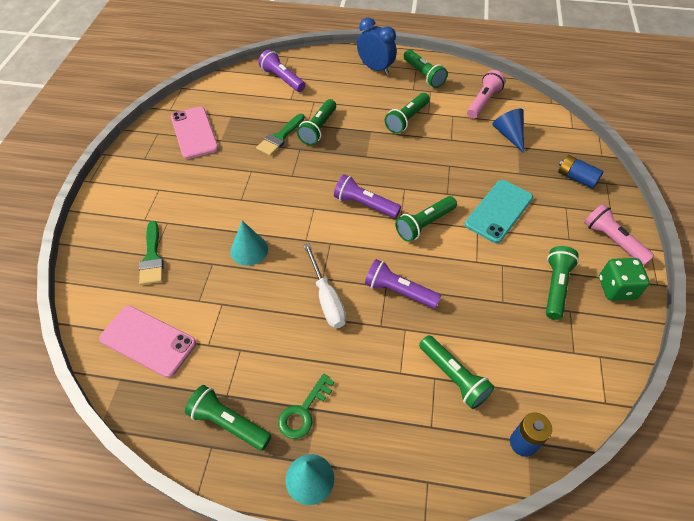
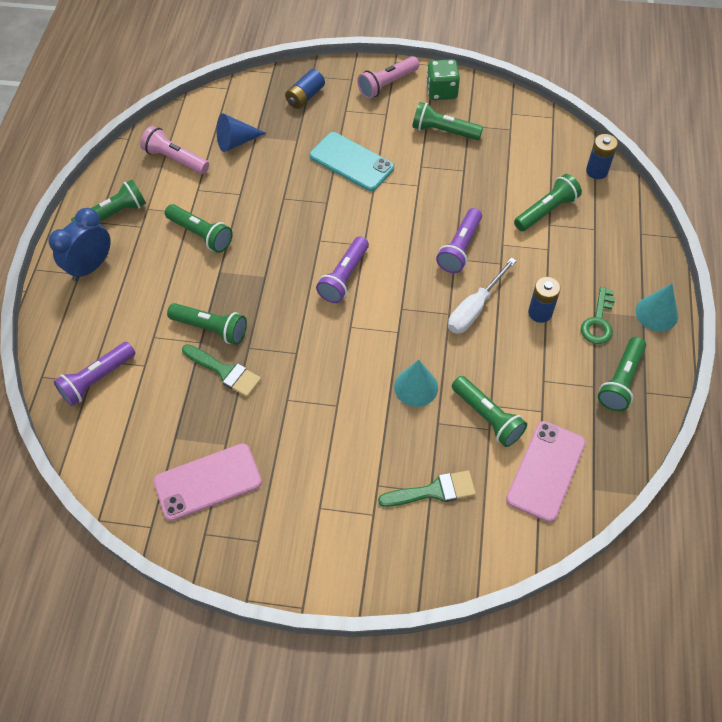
camera: 90 degrees left, 5 degrees up
green key [278,373,335,439] -> green key turned 75 degrees clockwise [581,287,615,344]
white screwdriver [304,243,346,328] -> white screwdriver turned 150 degrees clockwise [448,258,517,334]
green flashlight [395,196,457,242] -> green flashlight moved to [452,376,527,447]
none -> blue battery [528,277,561,323]

